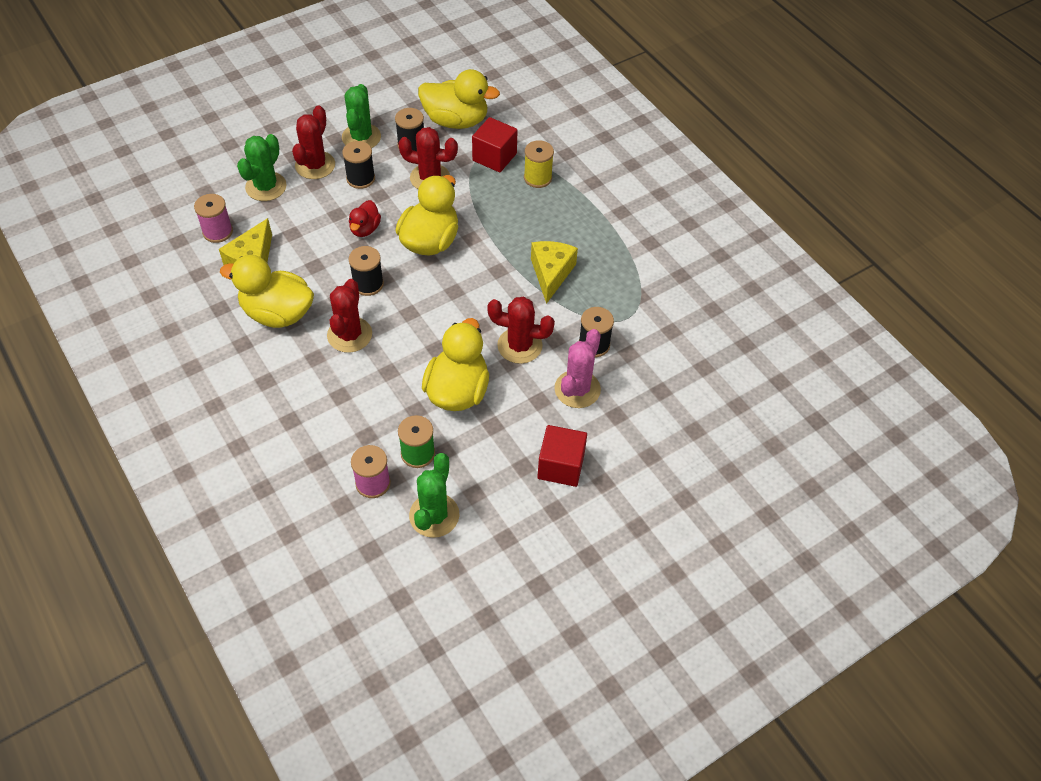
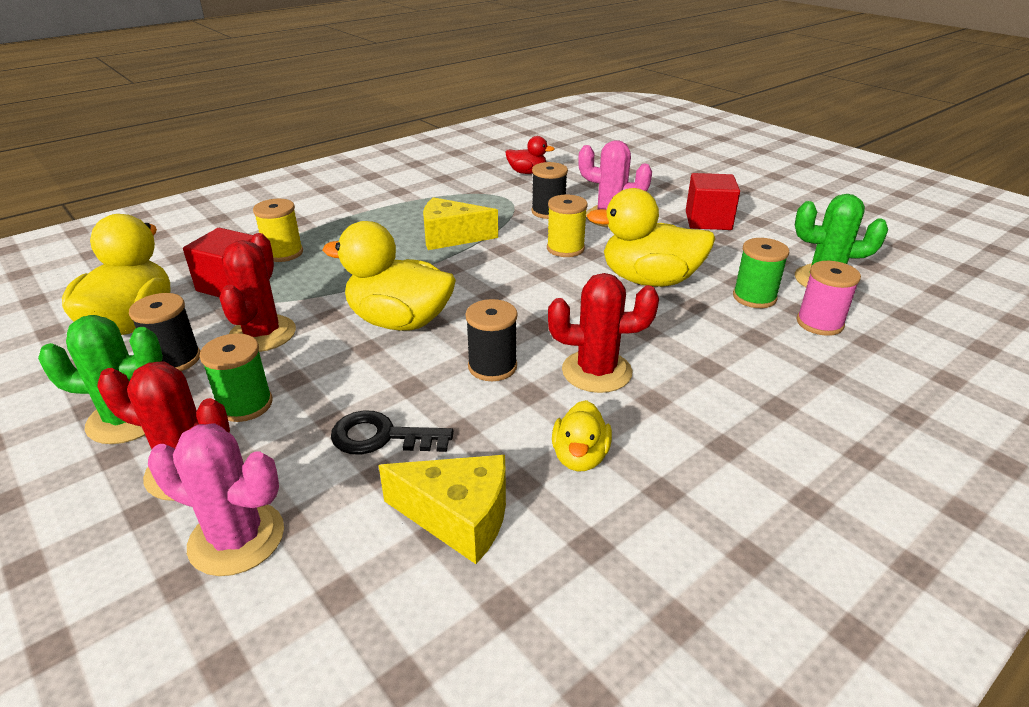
camera: 95 degrees left, 20 degrees down
pink spool [194,194,233,243] -> none
yellow duck [220,255,314,328] -> yellow duck [552,400,612,471], size x0.53
green cactus [237,134,287,201] -> pink cactus [148,423,284,576]
black spool [342,141,375,189] -> green spool [200,333,273,422]
red duck [349,200,381,237] -> red duck moved to [506,136,554,174]
red cactus [487,296,555,364] -> yellow spool [547,195,588,257]
none -> black key [331,411,454,455]

